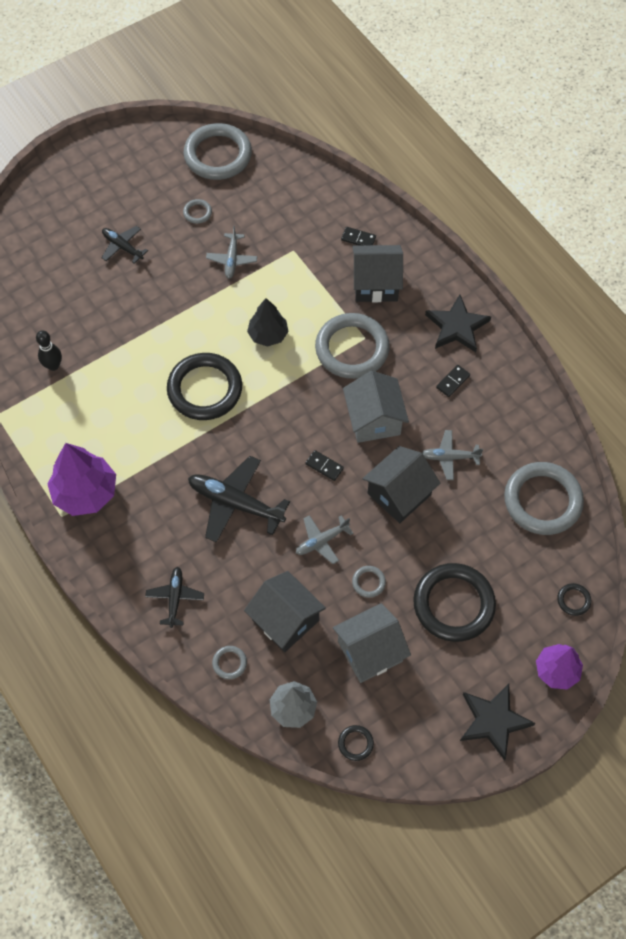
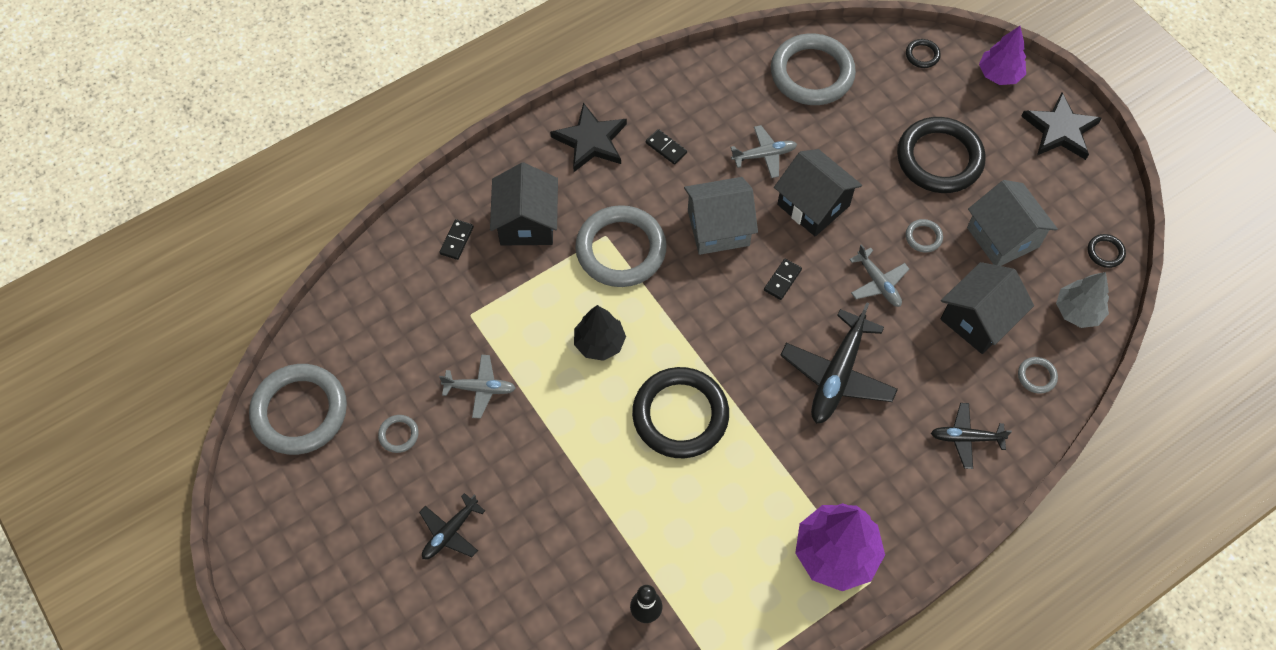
camera: 90 degrees left, 0 degrees up
grey plane [422,430,483,480] -> grey plane turned 105 degrees counterclockwise [730,125,797,178]

